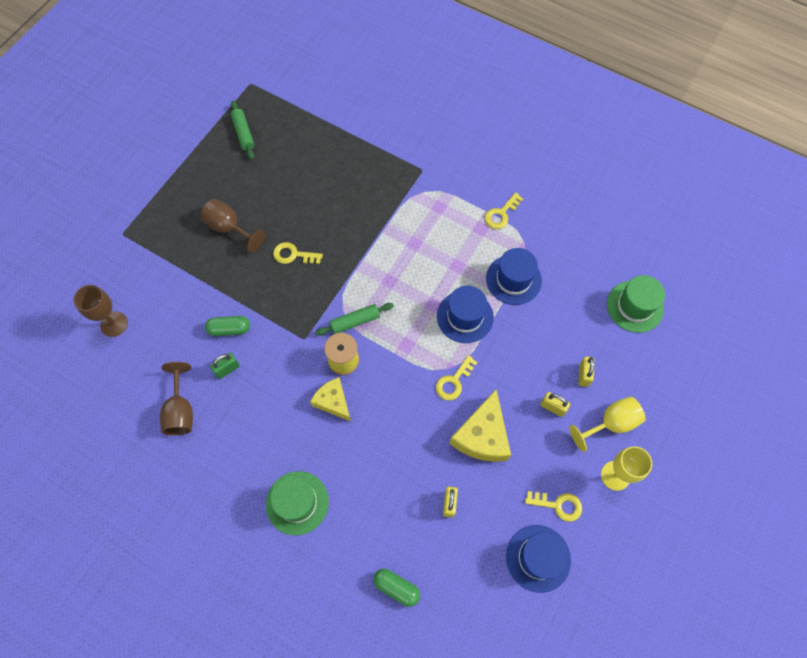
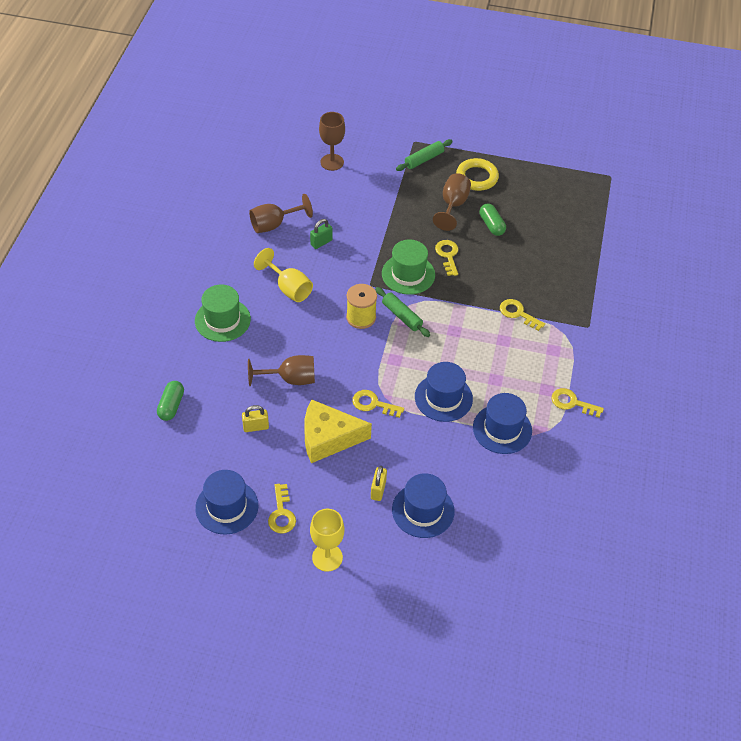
camera: 70 degrees right, 15 degrees down
green capsule [205,316,250,336] -> green capsule moved to [480,203,506,236]
green padlock [210,353,240,379] -> green padlock turned 75 degrees counterclockwise [310,219,332,249]
green rolling pin [231,101,254,160] -> green rolling pin moved to [396,139,453,171]
yellow cheese [310,377,351,421] -> none
yellow goblet [569,396,646,452] -> yellow goblet moved to [254,248,313,302]
yellow padlock [578,357,595,387] -> blue hat [392,473,455,538]
green hat [607,275,665,333] -> green hat moved to [382,239,435,295]
none -> brown goblet [248,355,315,386]
none -> yellow ring [456,158,499,191]
none -> yellow key [500,299,545,331]

